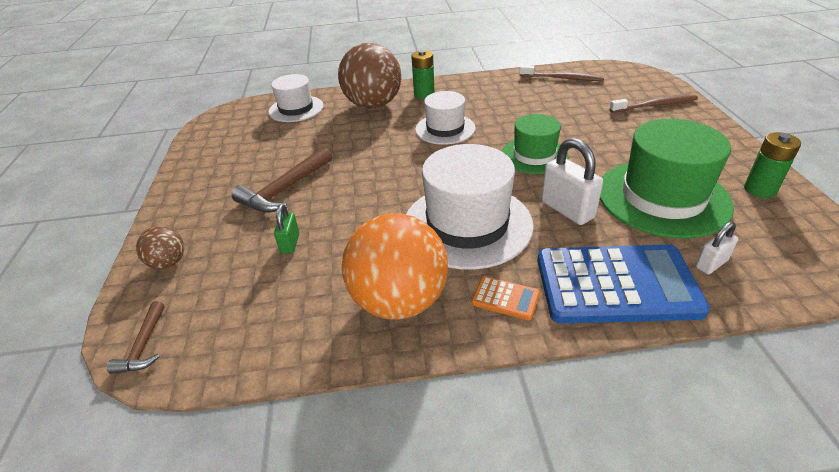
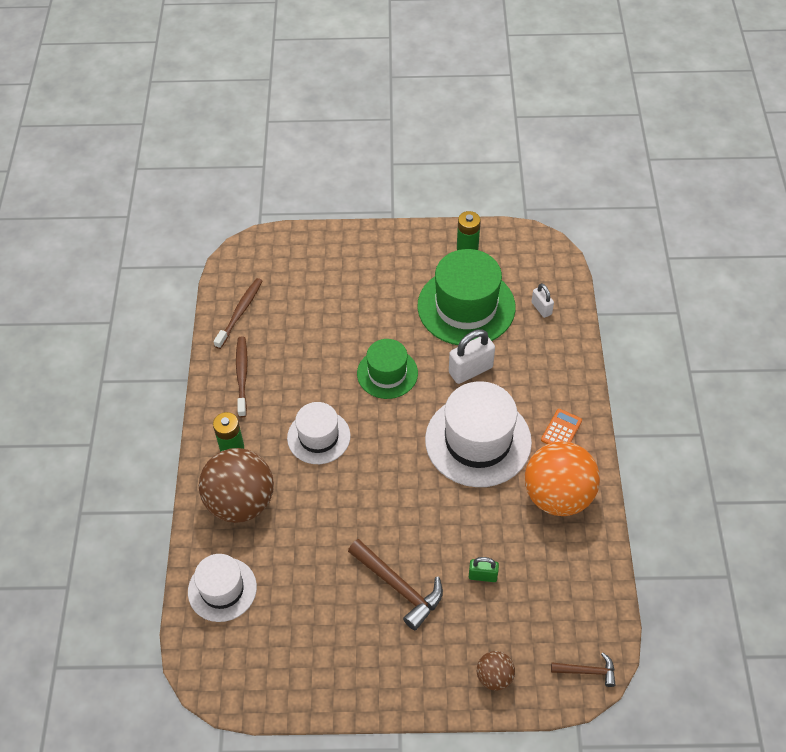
camera: 85 degrees left, 15 degrees up
blue calculator [537,244,710,323] -> none
brown toothbrush [609,95,698,113] -> brown toothbrush moved to [236,336,248,417]

